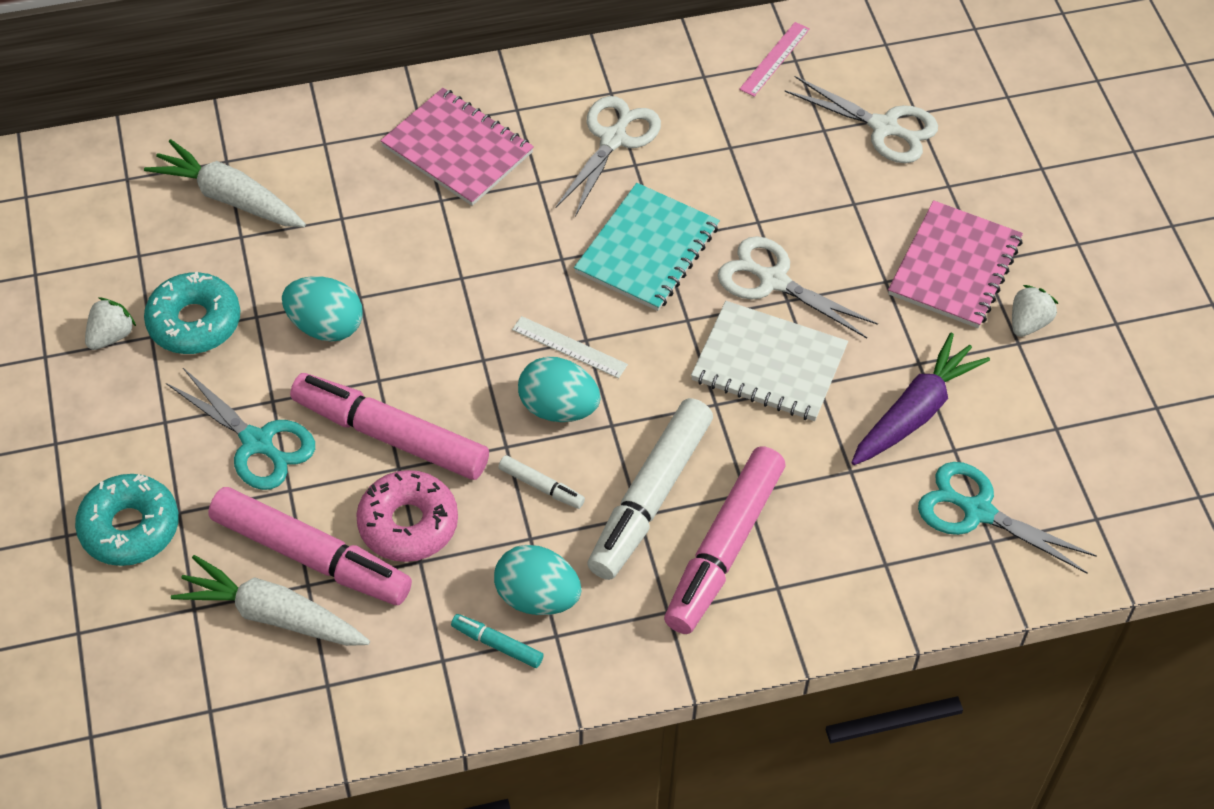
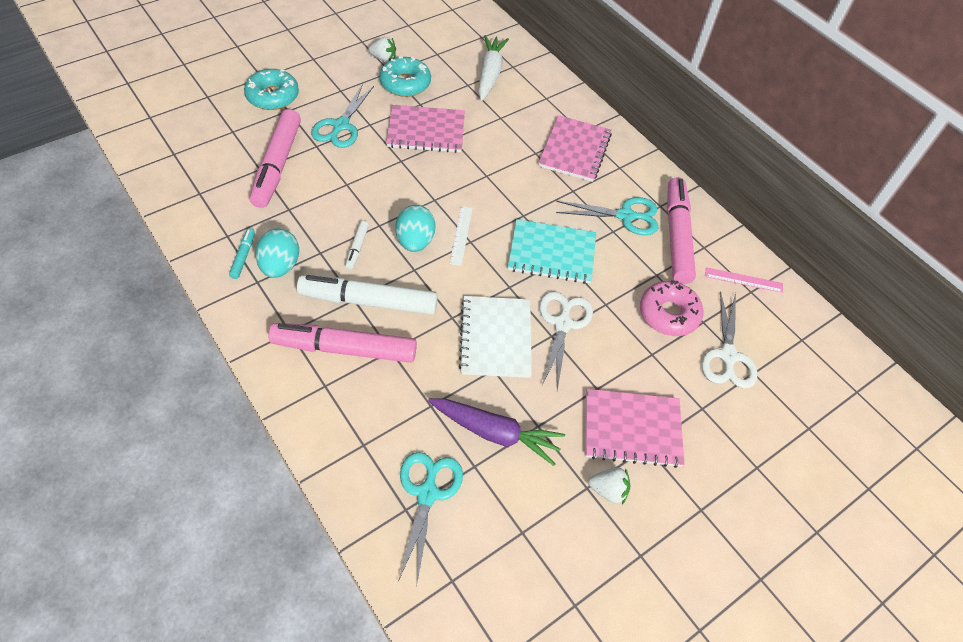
camera: 65 degrees right, 0 degrees up
white carrot [171,555,370,646] -> none
turquoise egg [282,276,363,342] -> pink notebook [386,105,465,153]
pink marker [290,373,489,480] -> pink marker moved to [667,177,696,284]
pink donut [356,470,458,562] -> pink donut moved to [640,280,703,336]
white scissors [555,96,661,217] -> turquoise scissors [556,197,658,235]

